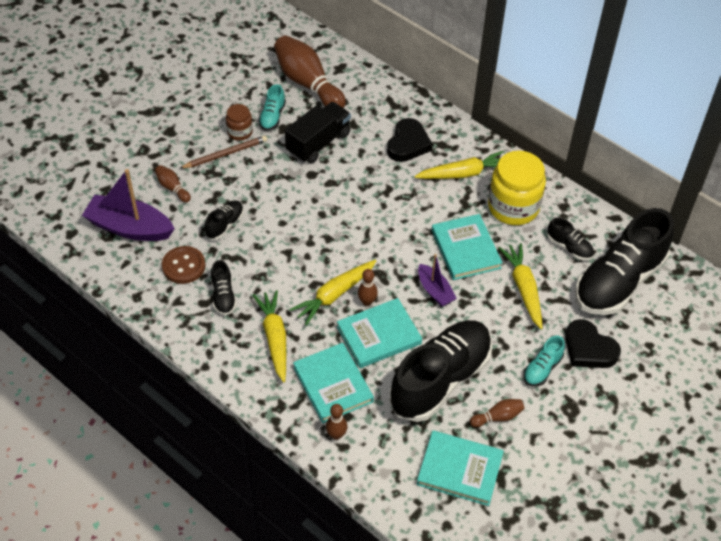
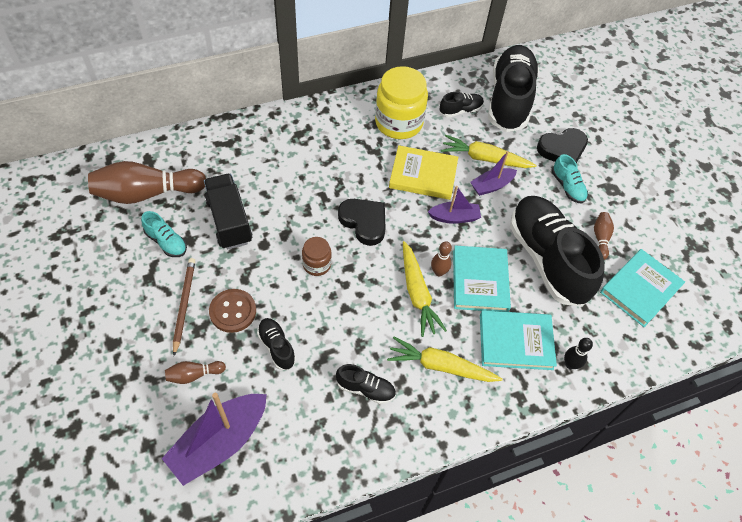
camera: 65 degrees left, 5 degrees up
brown button [162,246,205,284] -> brown button moved to [209,289,256,333]
brown jar [226,104,253,141] -> brown jar moved to [302,237,332,276]
brown bowling pin [326,404,347,440] -> black bowling pin [564,338,593,369]
black heart [387,118,433,162] -> black heart moved to [338,199,386,246]
yellow carrot [414,151,504,179] -> none
turquoise book [432,214,502,280] -> yellow book [389,145,458,200]
black shoe [575,208,674,315] -> black shoe turned 150 degrees counterclockwise [488,45,539,132]
none -> purple boat [470,151,517,196]

